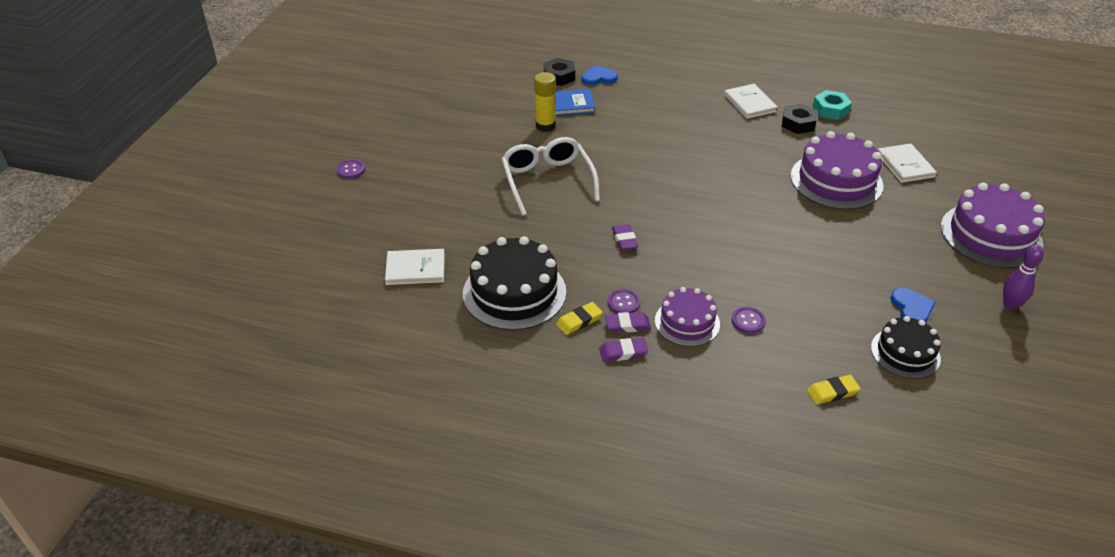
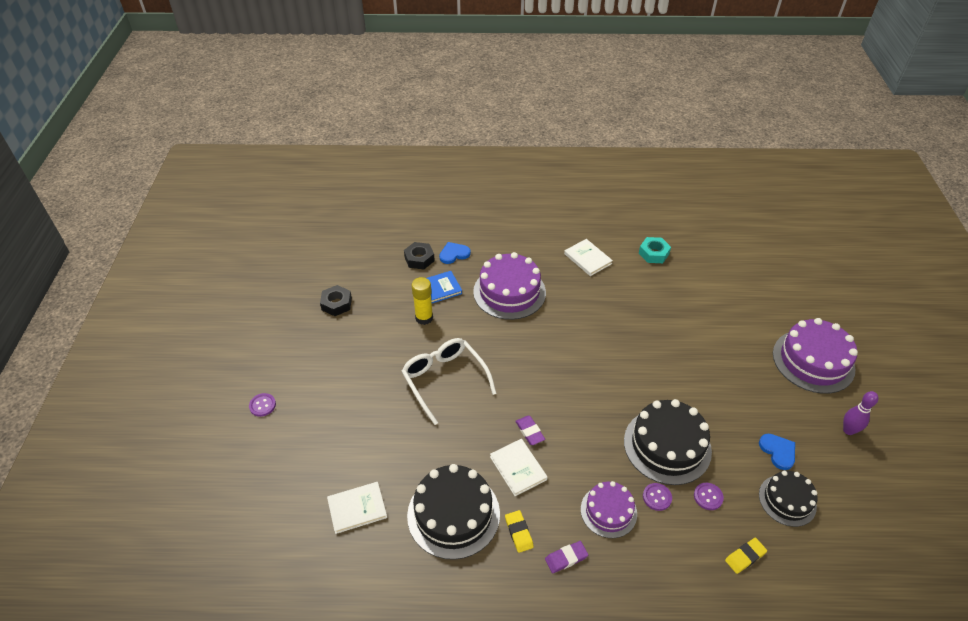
camera: 15 degrees left, 5 degrees up
yellow eraser [556,302,603,335] -> yellow eraser turned 60 degrees counterclockwise [505,510,534,553]
purple eraser [605,312,651,333] -> none
purple button [608,289,640,314] -> purple button moved to [694,483,724,510]
black nut [781,103,817,134] -> black nut moved to [320,285,352,316]
purple cake [791,131,884,210] -> purple cake moved to [473,252,546,320]
white book [878,143,937,183] -> white book moved to [490,439,548,496]
none -> black cake [624,399,712,485]

